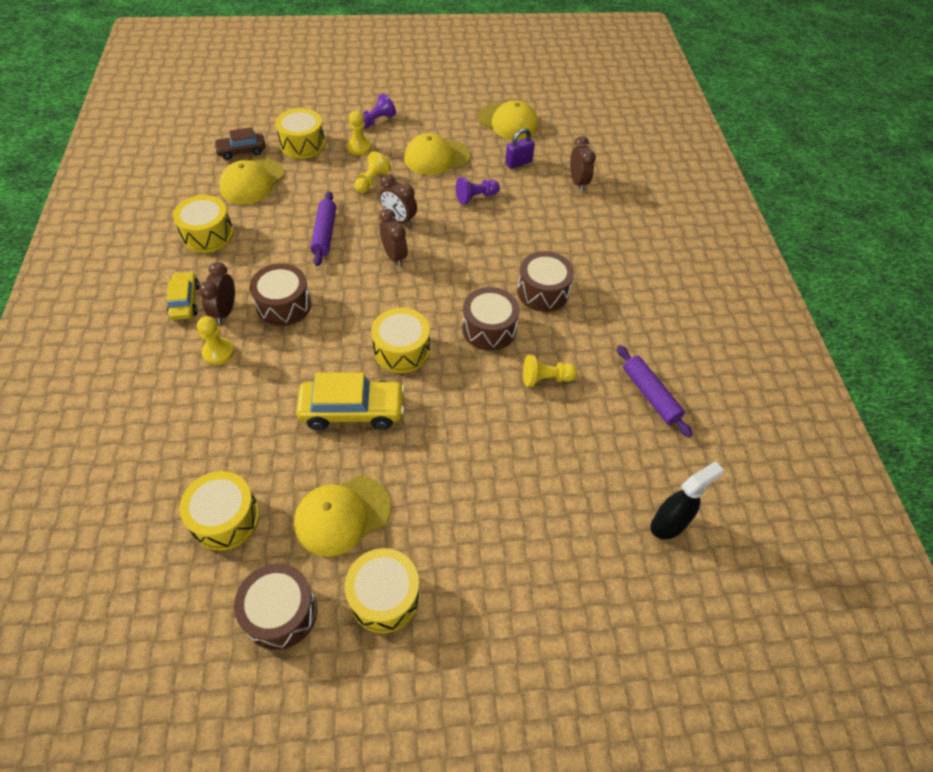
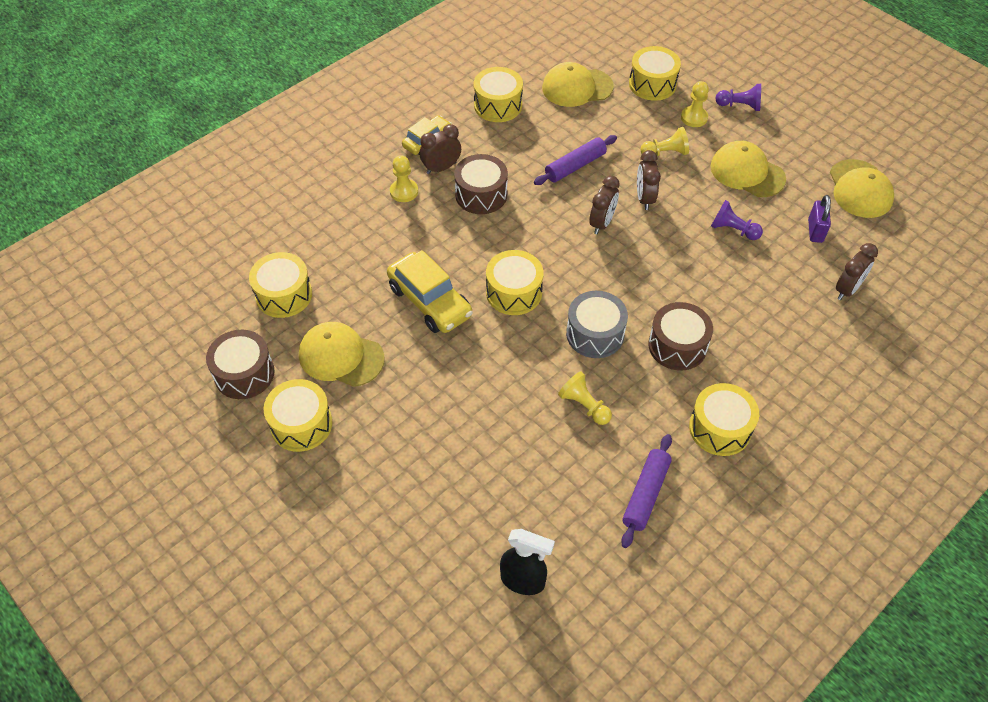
camera: 55 degrees right, 0 degrees up
brown car [214,127,266,160] -> none
brown drum [462,287,520,351] -> grey drum [566,291,628,358]
purple padlock [505,128,535,169] -> purple padlock turned 75 degrees clockwise [808,195,831,243]
none -> yellow drum [689,383,759,456]

